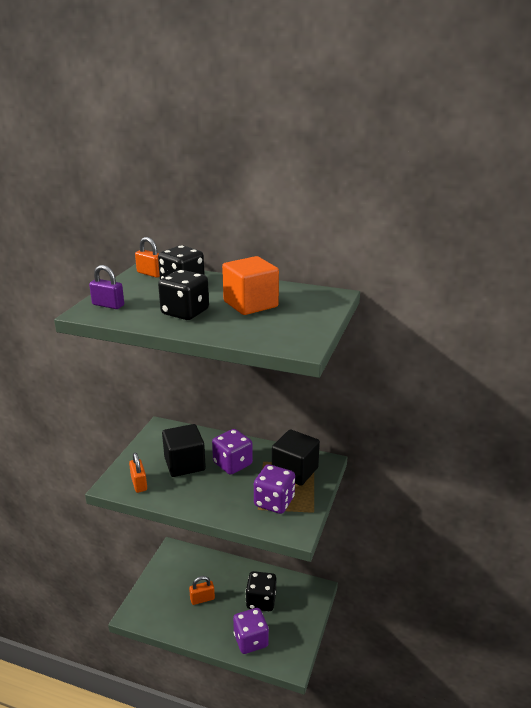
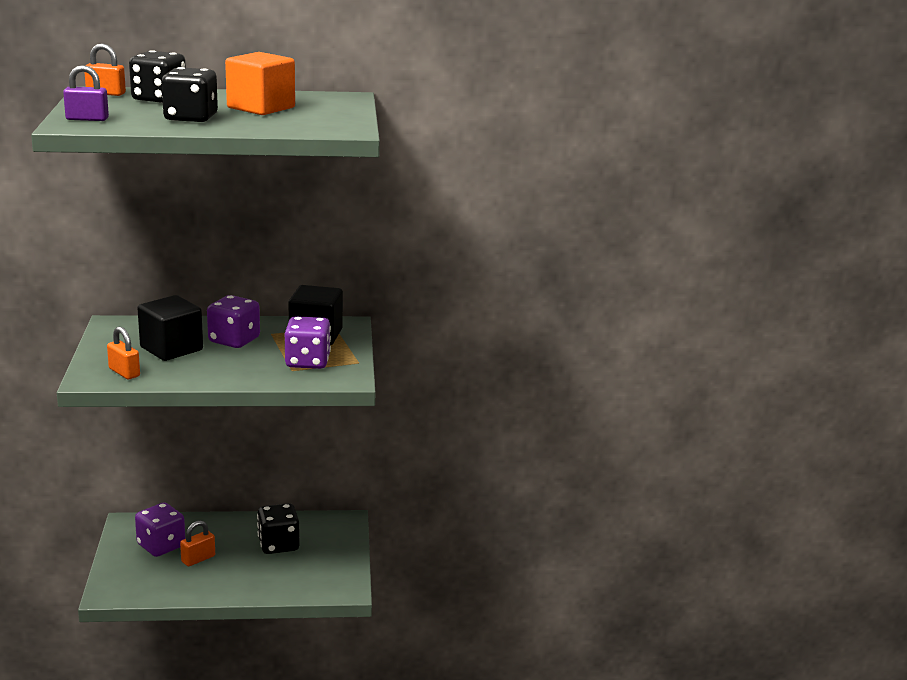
camera: 25 degrees left, 5 degrees down
purple dice [233,608,269,654] -> purple dice moved to [135,502,185,557]

